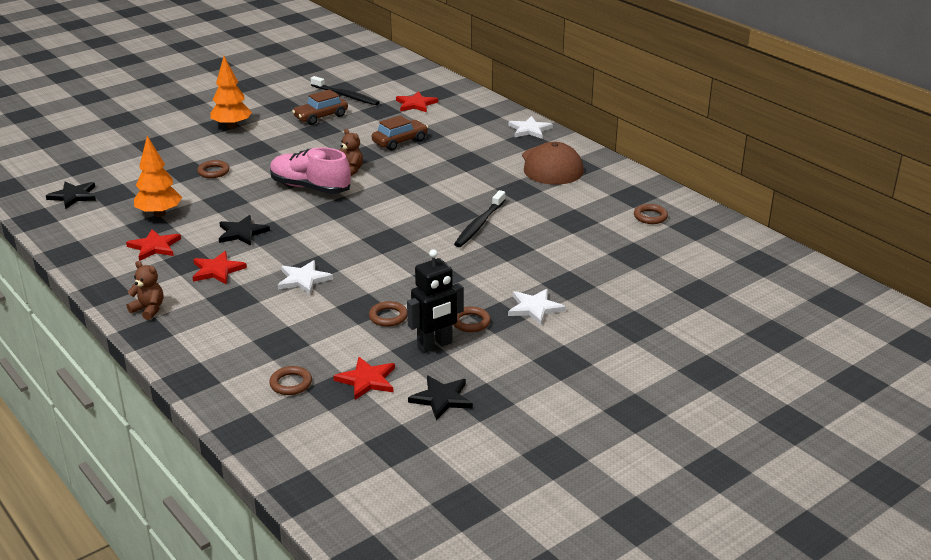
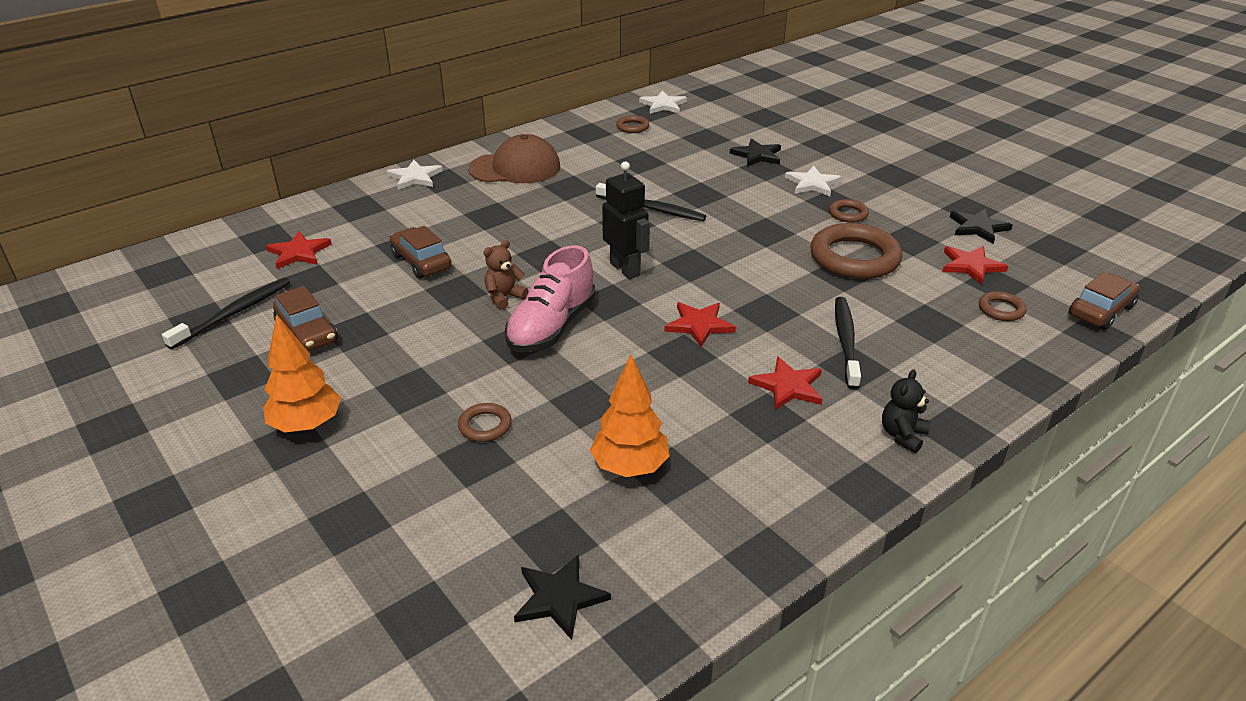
camera: 90 degrees left, 5 degrees up
red star [126,229,181,261] -> red star moved to [665,302,736,347]
brown teddy bear [127,261,163,320] -> black teddy bear [882,369,930,453]
black star [219,215,270,246] -> black star moved to [730,138,781,167]
white star [278,260,333,295] -> white star moved to [639,91,687,114]
brown ring [369,301,407,327] -> brown ring [810,223,902,279], size x2.14
black robot [407,249,464,353] -> black robot moved to [602,161,650,279]
none -> black toothbrush [835,297,861,389]
none -> brown car [1069,272,1140,330]

